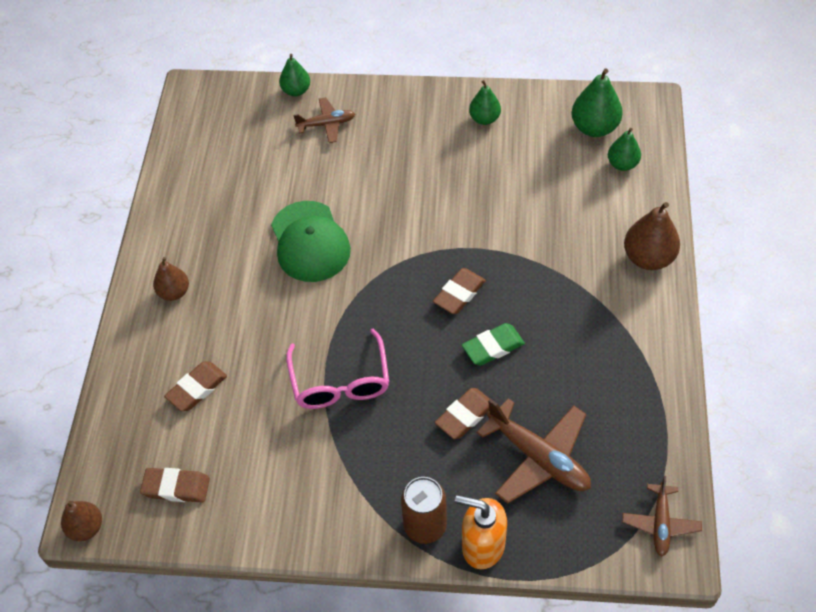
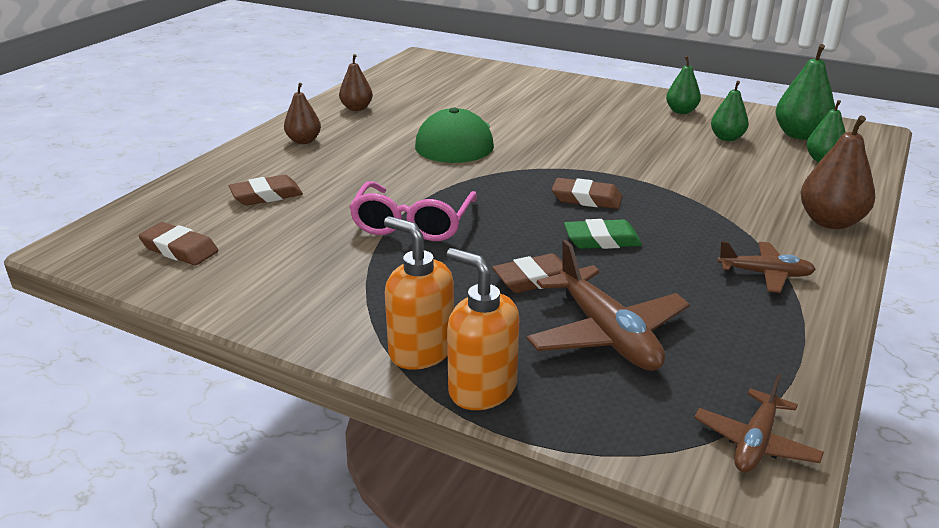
camera: 20 degrees right, 25 degrees down
brown pear [61,501,102,541] -> brown pear moved to [339,54,373,111]
green pear [279,54,310,96] -> green pear moved to [711,81,749,141]
brown plane [293,97,355,143] -> brown plane moved to [717,241,816,293]
brown can [401,477,447,544] -> orange soap dispenser [384,216,454,370]
brown eraser [433,268,486,314] -> brown eraser turned 45 degrees clockwise [552,178,622,209]

